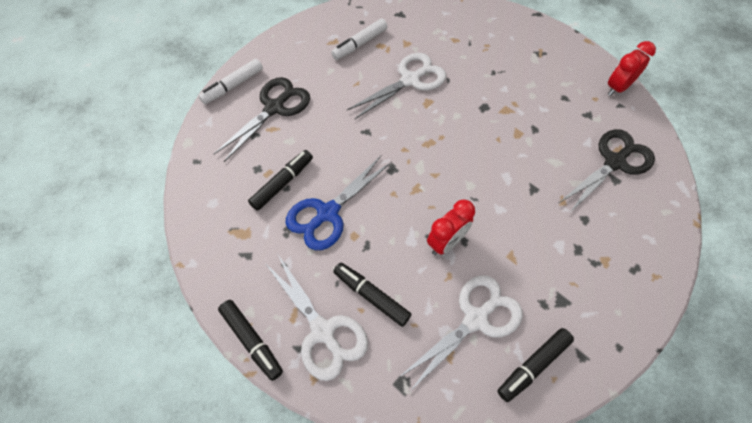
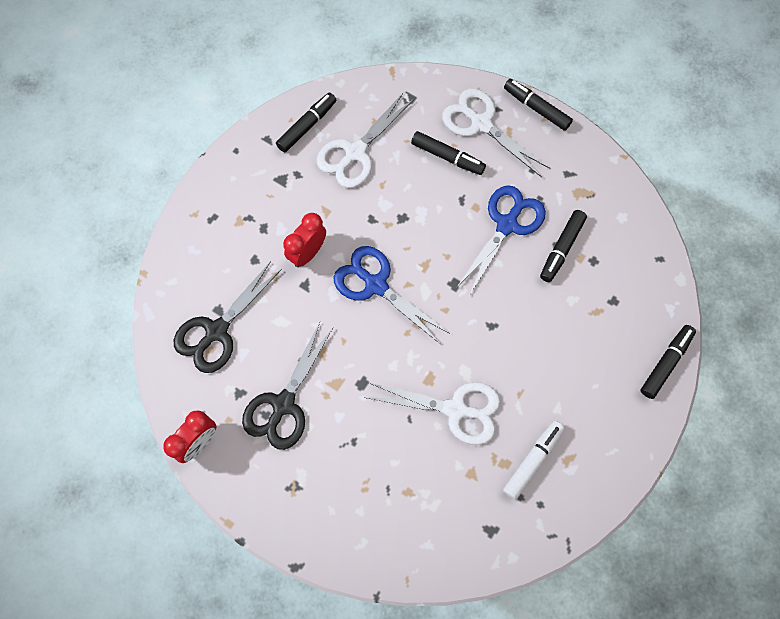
camera: 170 degrees right, 10 degrees up
white marker [198,59,263,104] -> black marker [640,325,696,399]
black scissors [214,77,310,162] -> black scissors moved to [242,322,333,450]
white scissors [347,53,446,119] -> white scissors turned 120 degrees counterclockwise [364,382,500,445]
red clock [427,199,475,255] -> red clock moved to [283,213,326,267]
none -> blue scissors [333,246,450,344]

